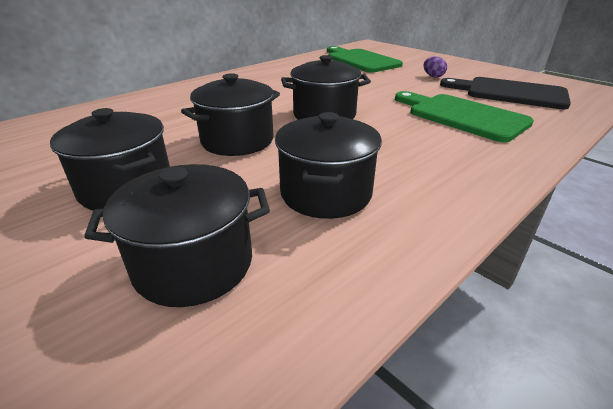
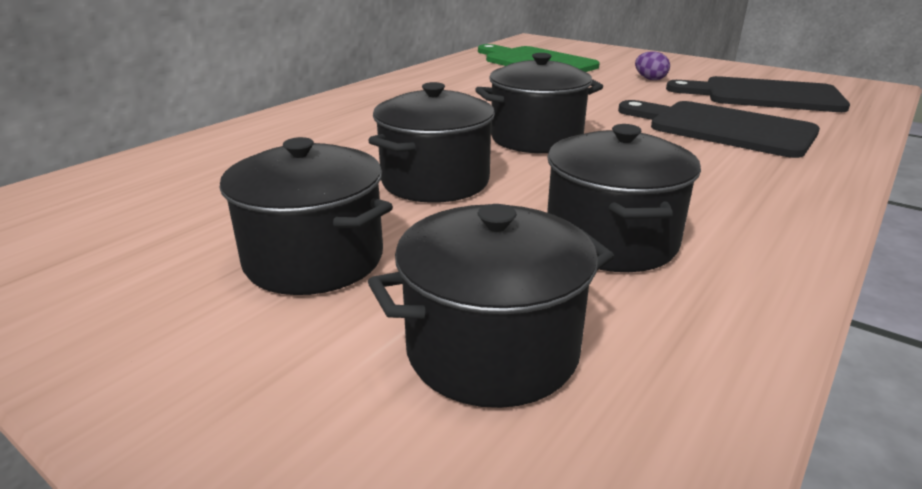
camera: 10 degrees left, 5 degrees down
green cutting board [395,91,534,142] -> black cutting board [618,100,820,158]

